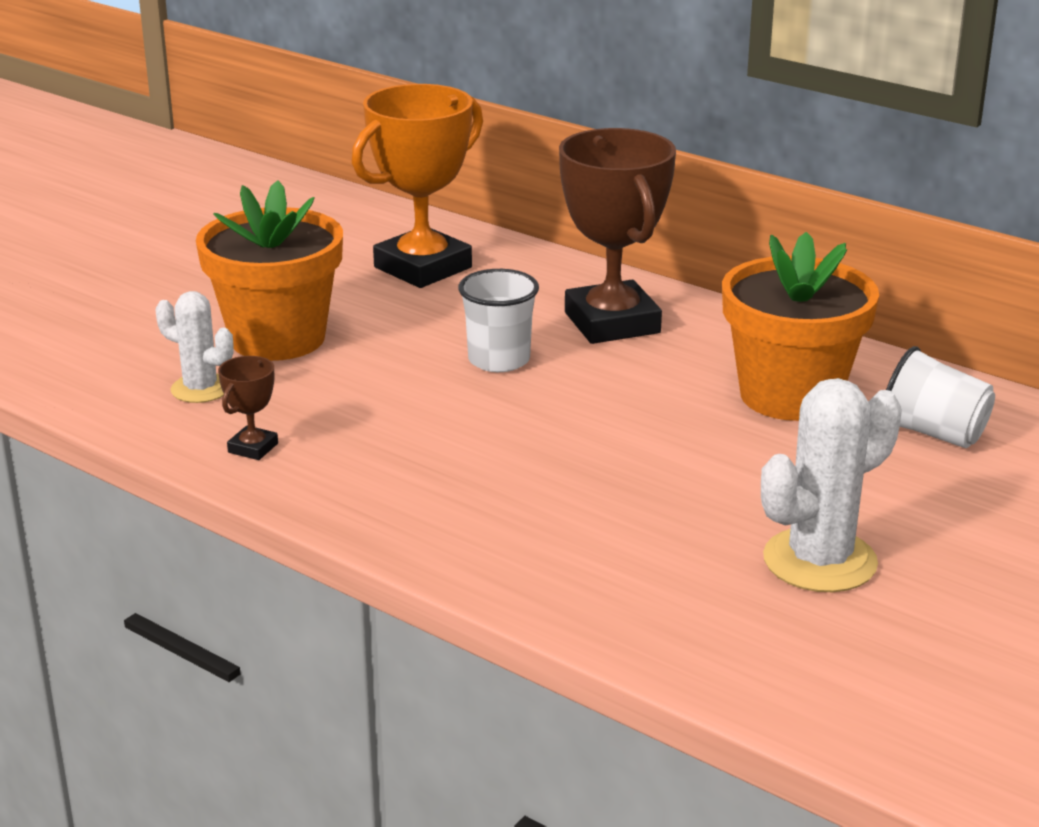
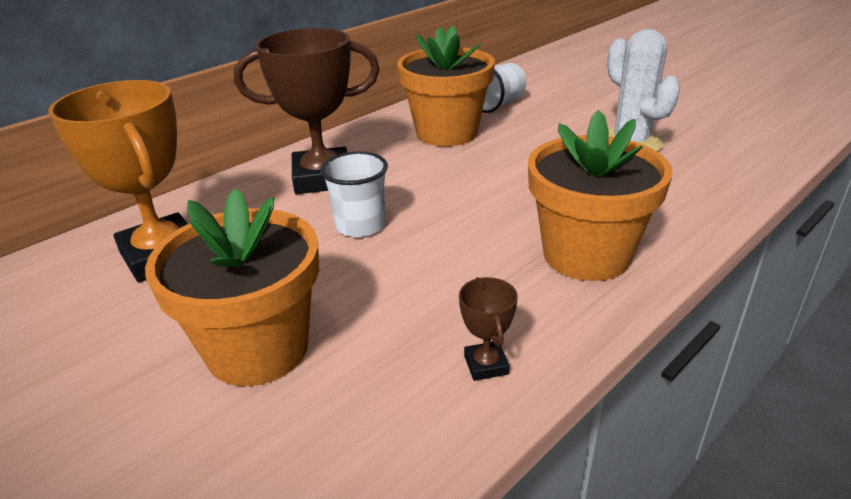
camera: 80 degrees left, 5 degrees up
white cactus [156,291,233,403] -> none
brown trophy [218,356,278,460] -> brown trophy turned 45 degrees clockwise [459,277,518,381]
none -> orange flower pot [528,110,673,281]

